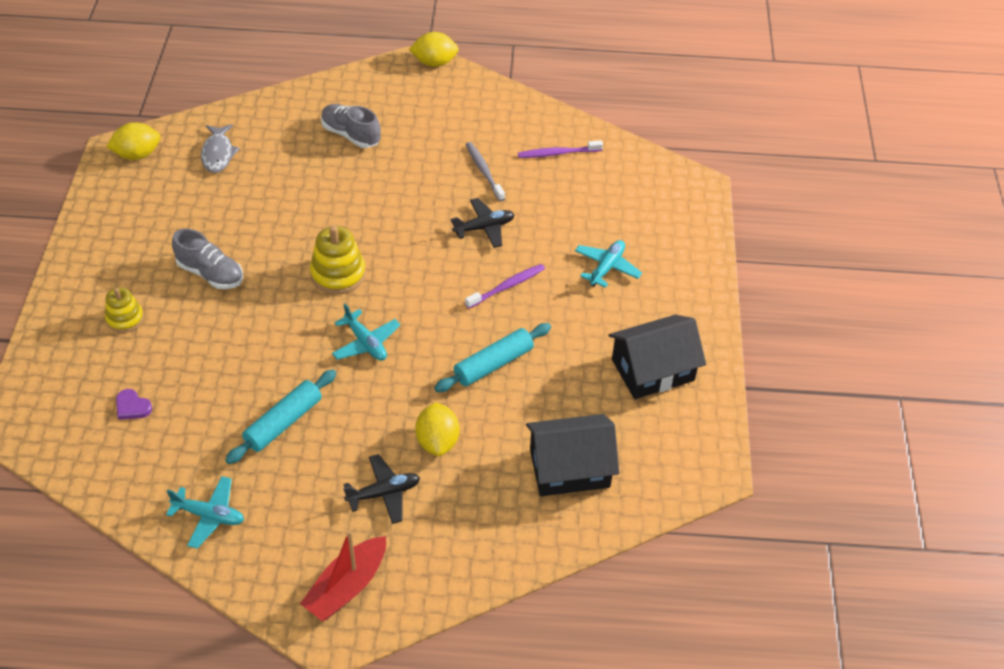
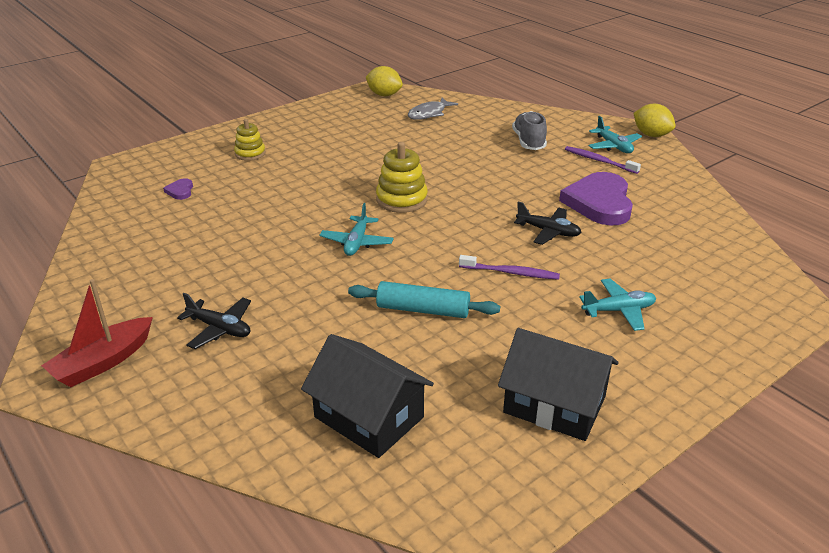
camera: 50 degrees right, 15 degrees down
turquoise plane [166,476,244,549] -> turquoise plane moved to [588,116,642,153]
grey shoe [172,229,243,289] -> none
turquoise rolling pin [225,369,337,464] -> none
red boat [300,530,386,621] -> red boat turned 45 degrees counterclockwise [41,279,153,387]
yellow lemon [415,402,460,456] -> none
grey toothbrush [466,142,505,201] -> purple heart [559,172,633,225]
purple toothbrush [518,140,603,158] -> purple toothbrush moved to [565,146,641,174]

